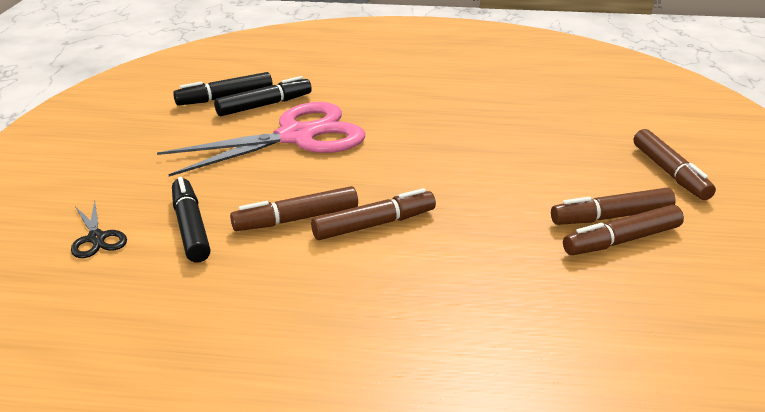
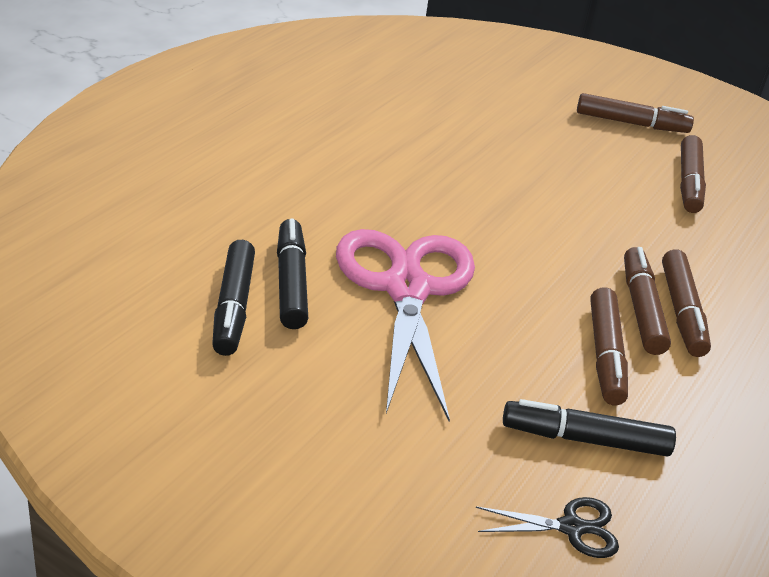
camera: 70 degrees left, 5 degrees up
brown marker [563,205,684,255] -> brown marker moved to [662,249,711,357]

